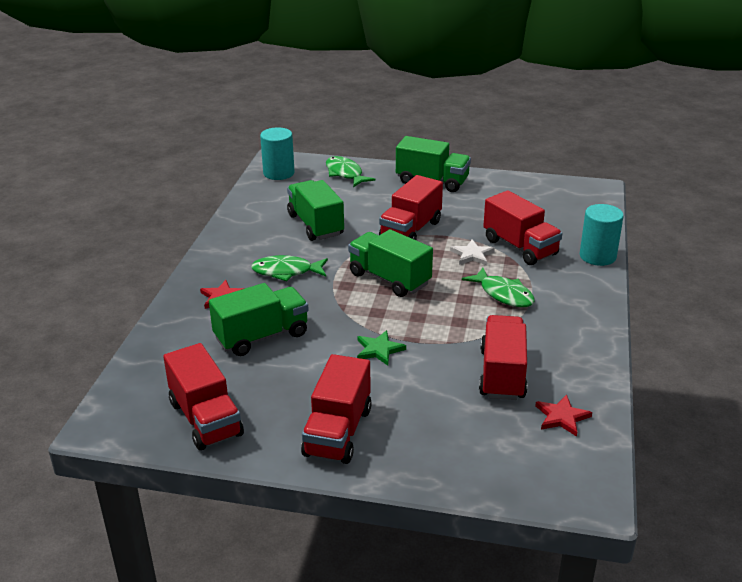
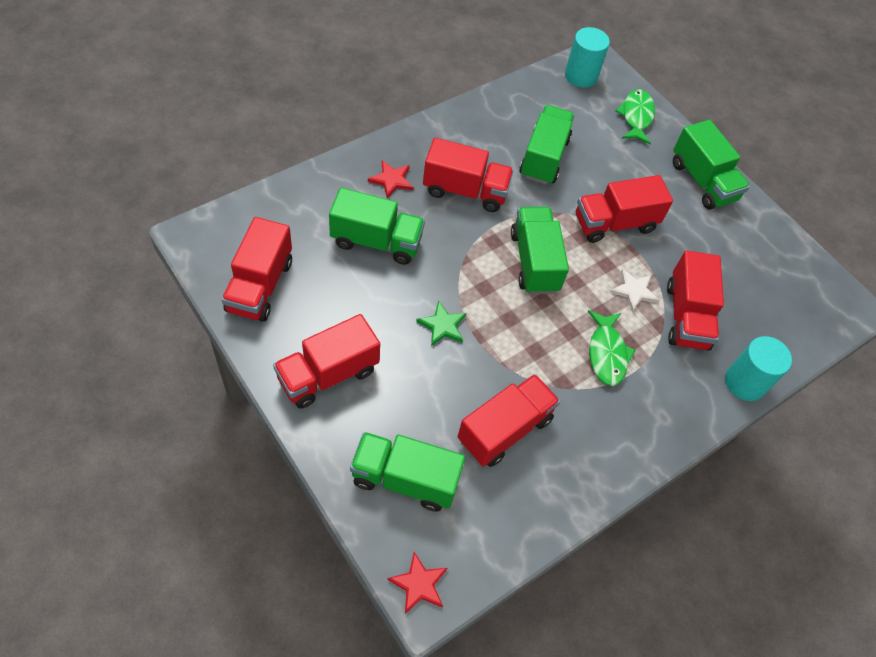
camera: 35 degrees right, 25 degrees up
green fish [251,255,328,281] -> red truck [423,138,514,212]
red star [535,394,592,437] -> red star moved to [387,552,447,614]
none -> green truck [350,432,465,512]

